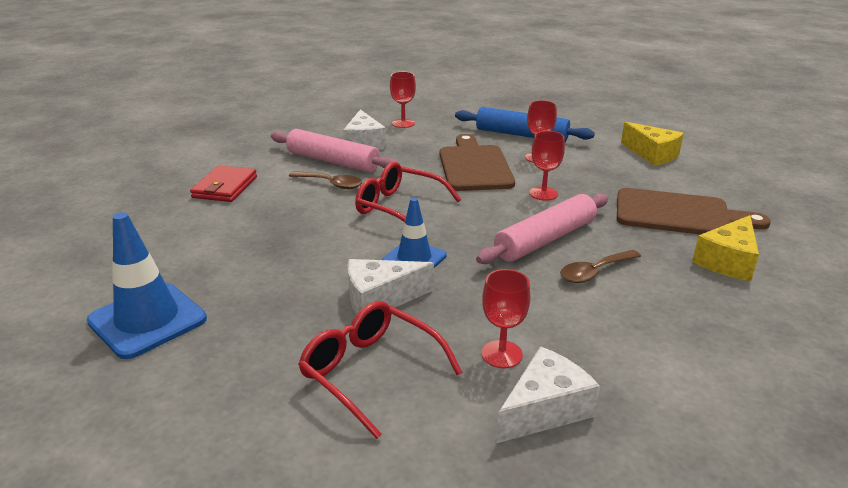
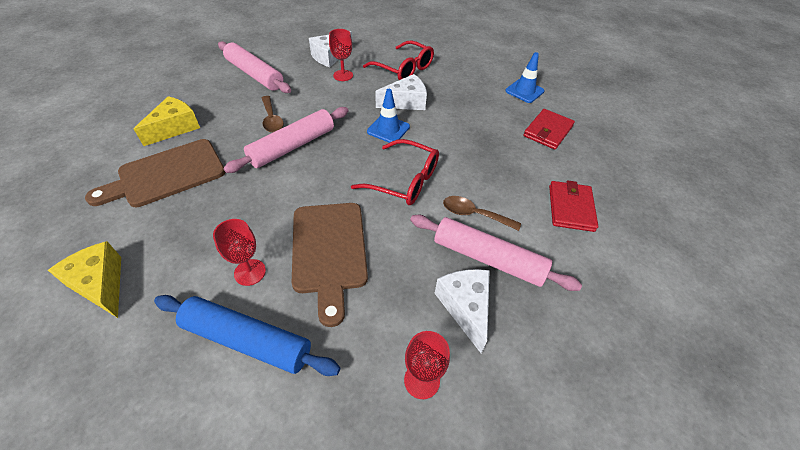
camera: 175 degrees right, 20 degrees up
blue traffic cone [87,212,207,359] -> blue traffic cone [505,52,544,103], size x0.64
red goblet [529,131,565,201] -> none
brown spoon [560,250,641,283] -> brown spoon turned 105 degrees clockwise [262,96,284,133]
brown cutting board [617,188,771,235] -> brown cutting board turned 45 degrees counterclockwise [85,139,225,207]
none -> pink rolling pin [218,41,291,93]
none -> red wallet [523,109,575,150]

